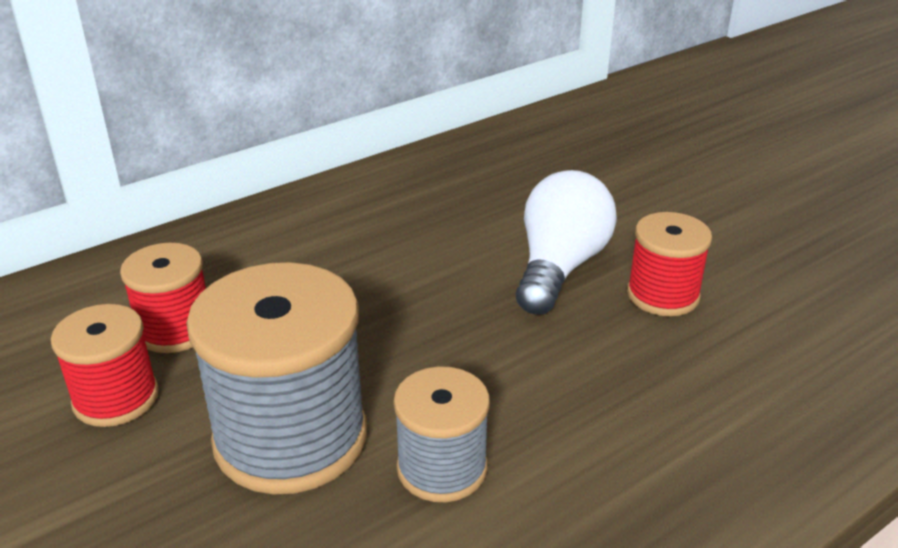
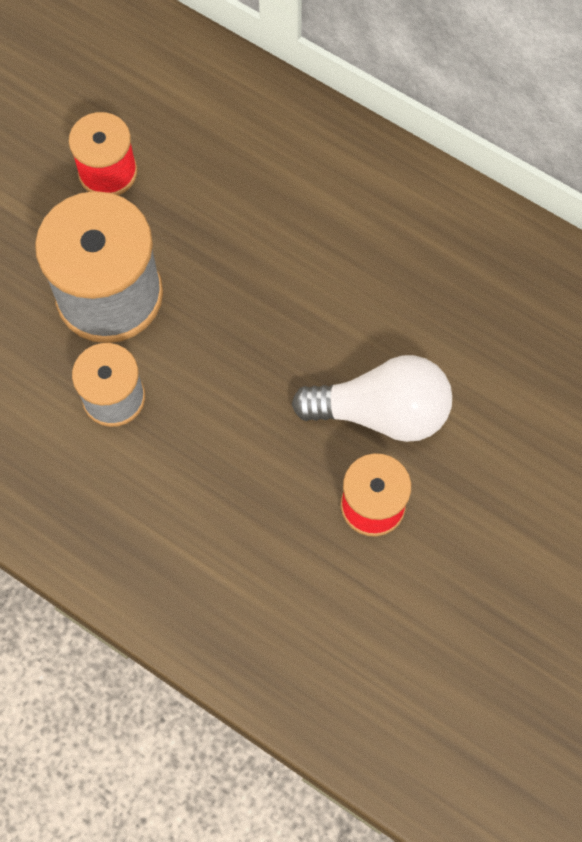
camera: 70 degrees right, 35 degrees up
red spool [120,243,206,353] -> none

